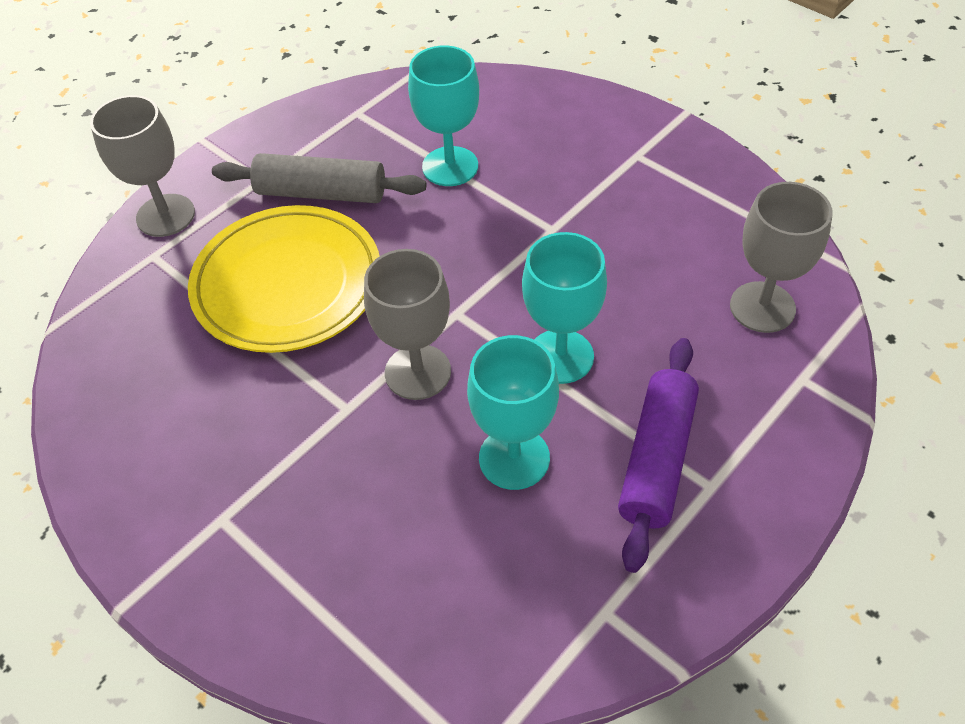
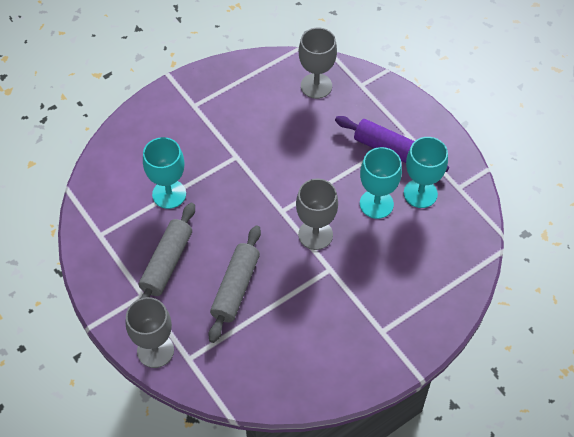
camera: 80 degrees left, 5 degrees up
yellow plate [188,205,380,353] -> grey rolling pin [208,225,261,343]
turquoise goblet [522,232,607,384] -> turquoise goblet moved to [404,137,448,208]

